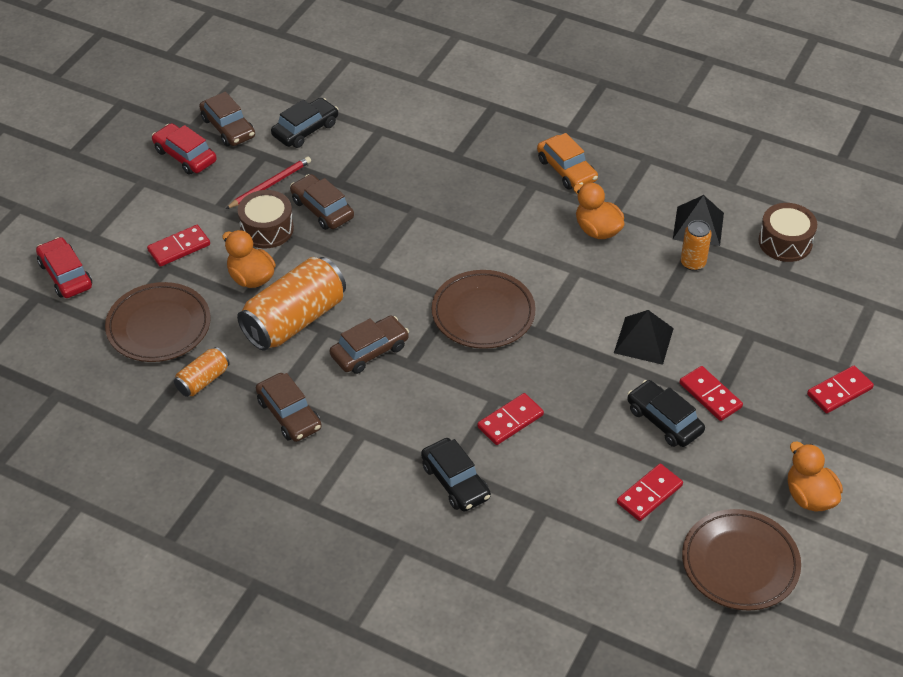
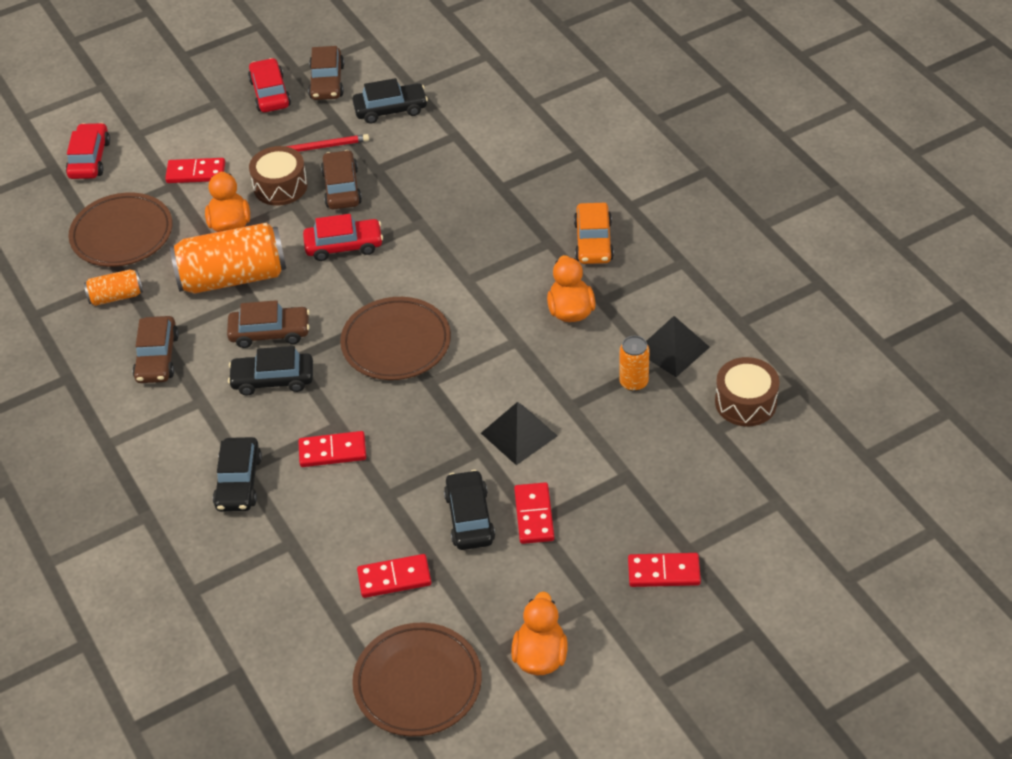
camera: 35 degrees right, 0 degrees up
none -> black car [228,346,313,396]
none -> red car [303,214,383,261]

